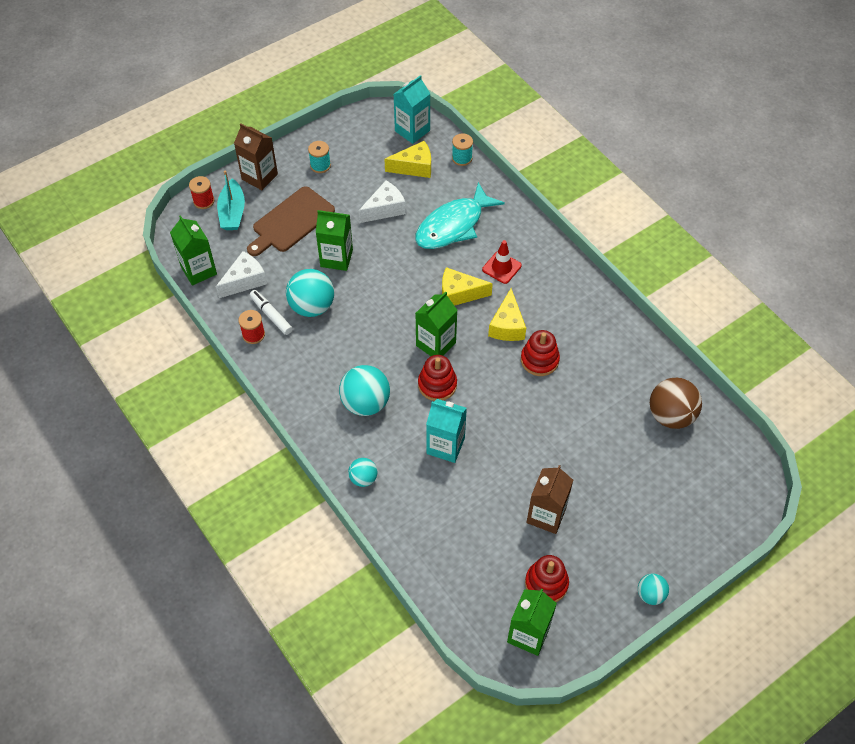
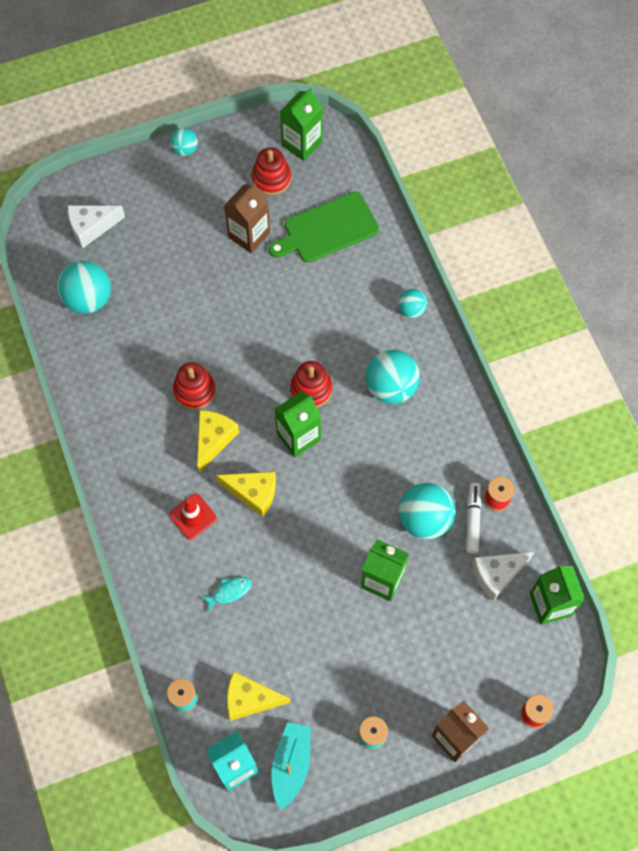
camera: 165 degrees left, 10 degrees up
turquoise boat [217,171,245,230] -> turquoise boat moved to [271,722,311,810]
brown cutting board [247,186,335,256] -> none
white marker [250,290,293,335] -> white marker turned 150 degrees counterclockwise [466,483,481,554]
white cheese [358,181,406,223] -> white cheese moved to [68,205,125,248]
turquoise fish [415,182,505,249] -> turquoise fish [201,577,252,613], size x0.41
turquoise carton [426,399,467,463] -> none
brown ball [650,378,702,429] -> turquoise ball [57,261,111,314]
none -> green cutting board [268,192,379,263]

